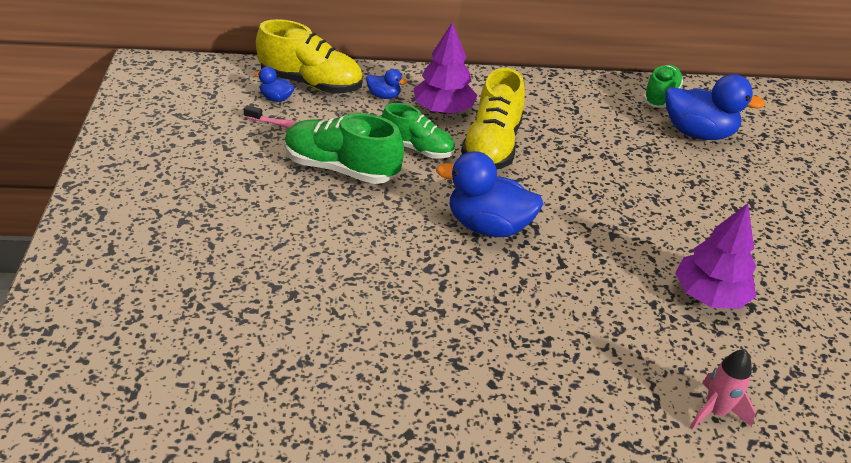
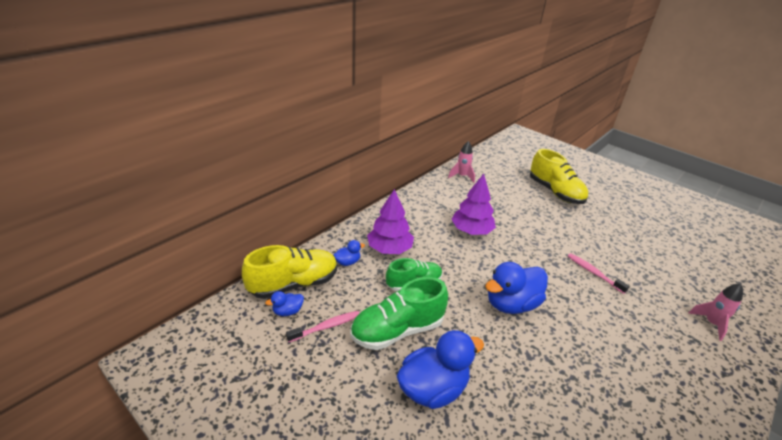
camera: 45 degrees left, 5 degrees down
yellow shoe [461,68,525,169] -> yellow shoe moved to [530,149,588,204]
green shoe [643,65,683,108] -> pink rocket [448,141,475,183]
blue duck [665,74,766,140] -> blue duck moved to [397,330,484,409]
purple tree [675,203,756,309] -> purple tree moved to [451,174,496,235]
none -> pink toothbrush [568,253,630,294]

